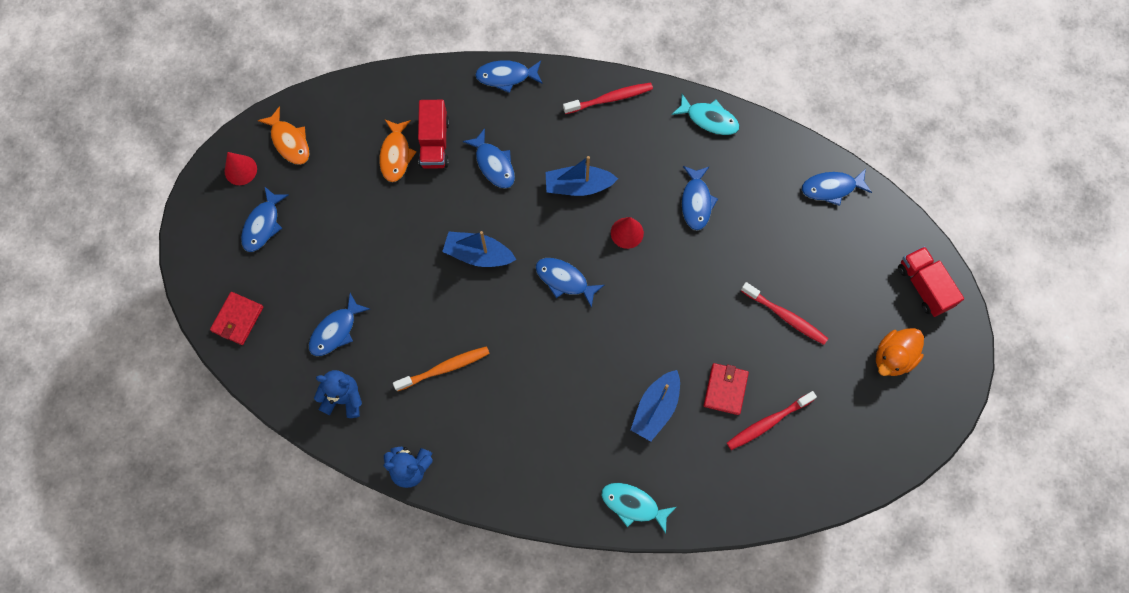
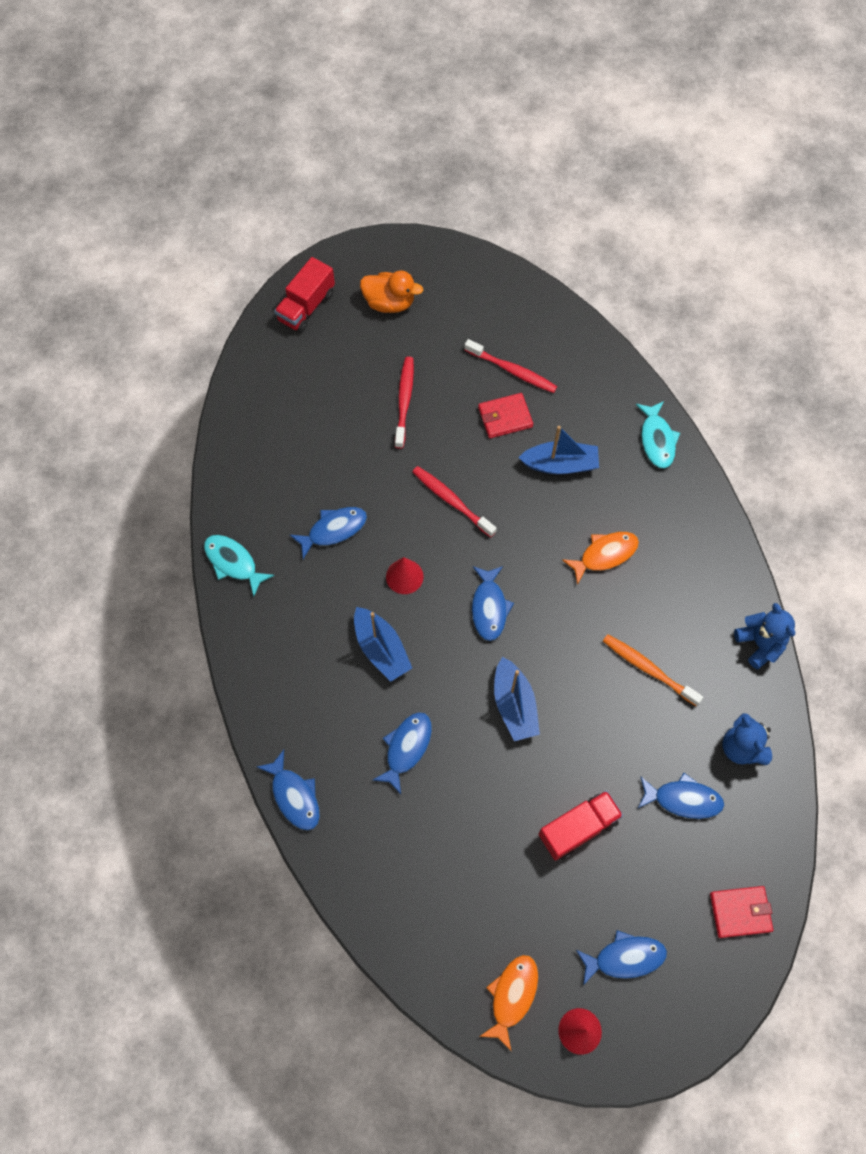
camera: 120 degrees left, 5 degrees down
orange fish [379,120,416,182] -> orange fish moved to [562,532,639,585]
red truck [418,100,449,169] -> red truck moved to [538,790,623,861]
red toothbrush [563,82,653,114] -> red toothbrush moved to [412,466,497,538]
turquoise fish [671,94,740,135] -> turquoise fish turned 45 degrees counterclockwise [204,535,275,597]
blue fish [802,168,872,206] -> none

